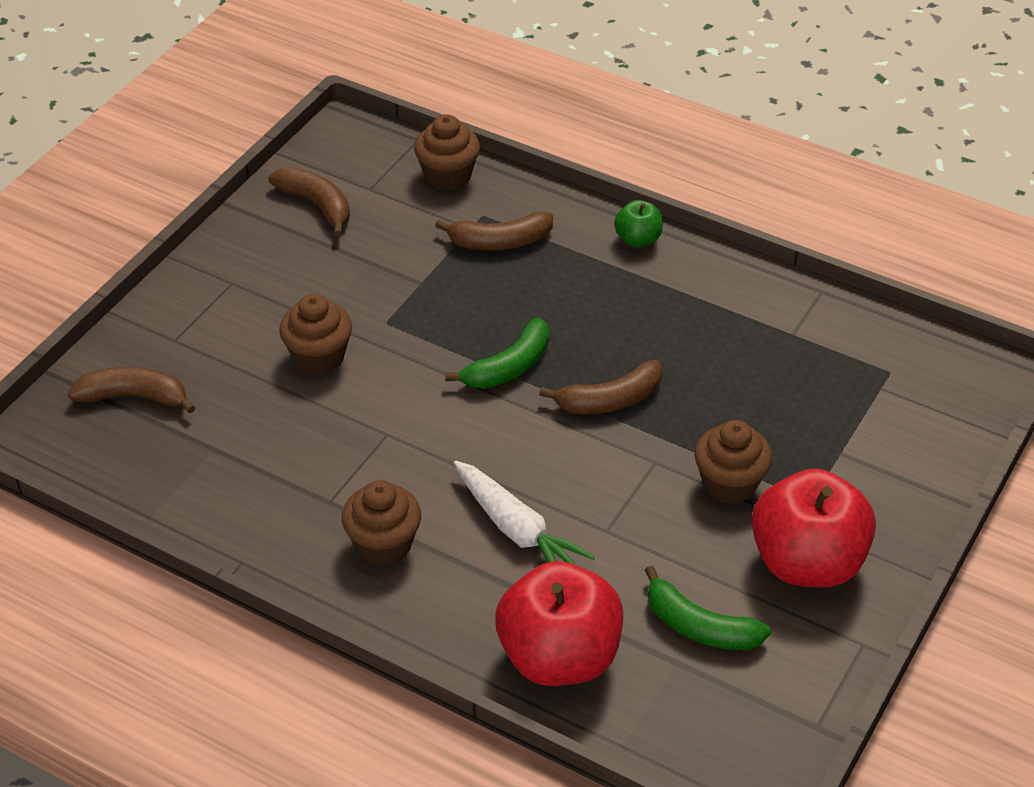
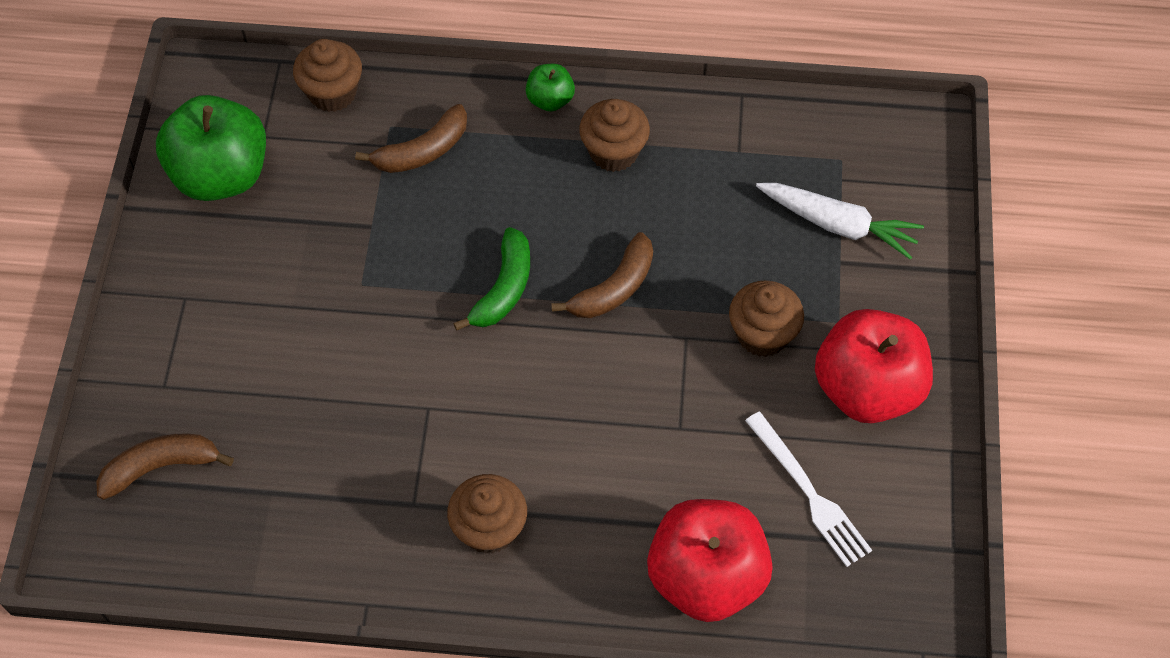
camera: 25 degrees left, 15 degrees up
brown banana [268,167,350,237] -> green apple [156,95,266,201]
brown cupcake [279,294,352,375] -> brown cupcake moved to [579,99,650,172]
white carrot [454,461,595,565] -> white carrot moved to [756,183,924,260]
green banana [645,566,771,650] -> white fork [745,412,872,567]

